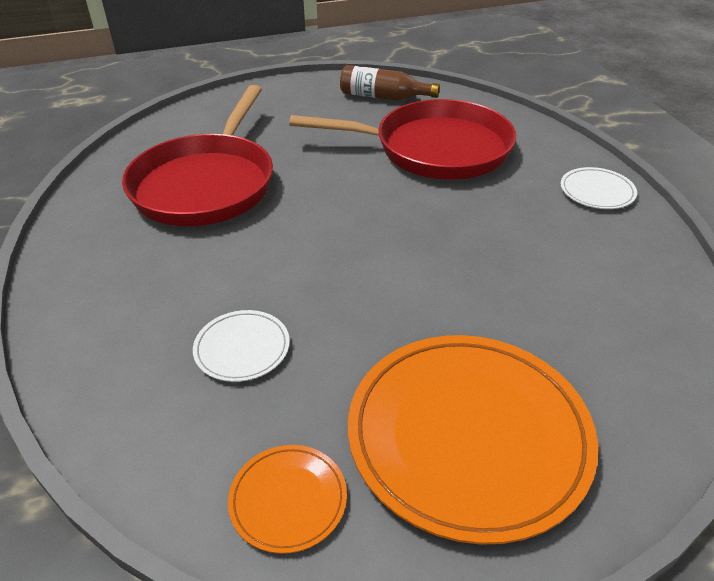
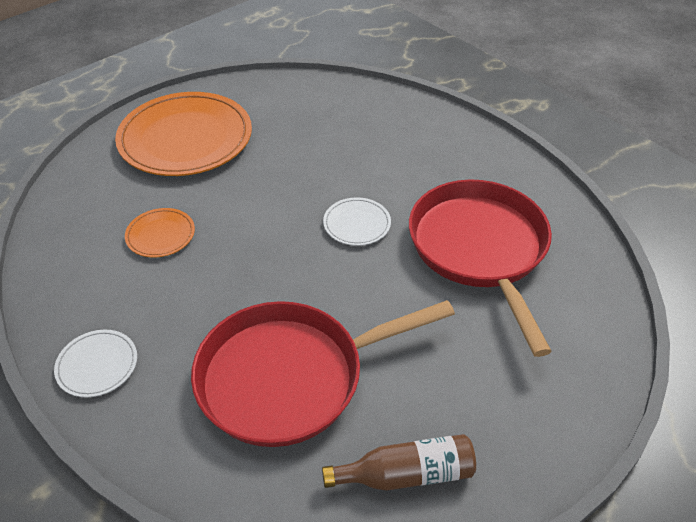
camera: 155 degrees right, 5 degrees up
white plate [193,310,290,382] -> white plate moved to [323,197,391,246]
orange plate [228,445,347,554] -> orange plate moved to [125,208,195,257]

